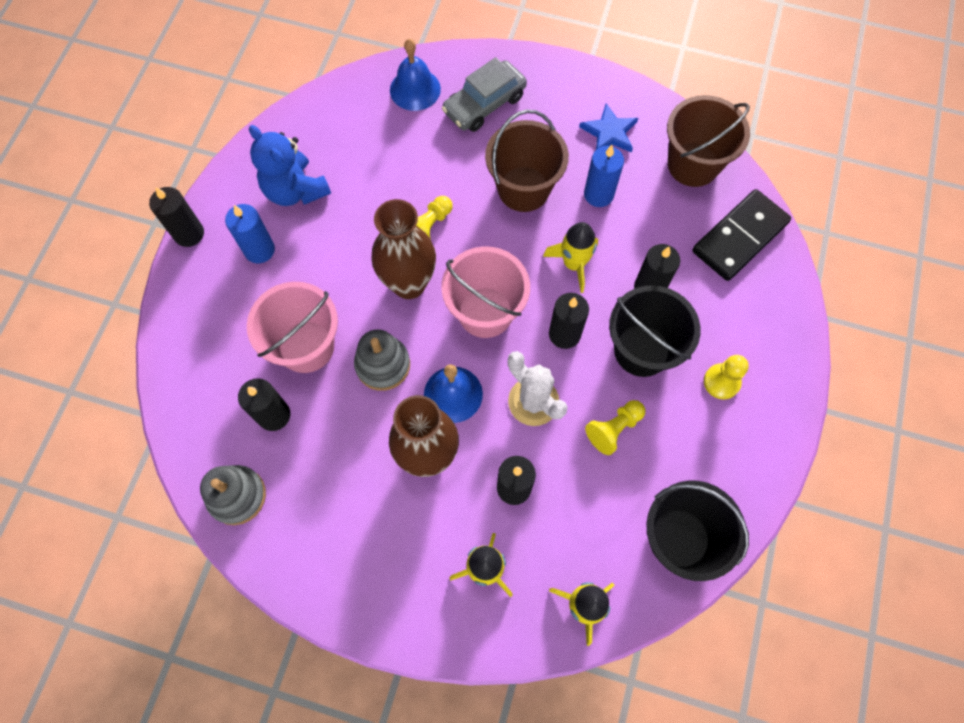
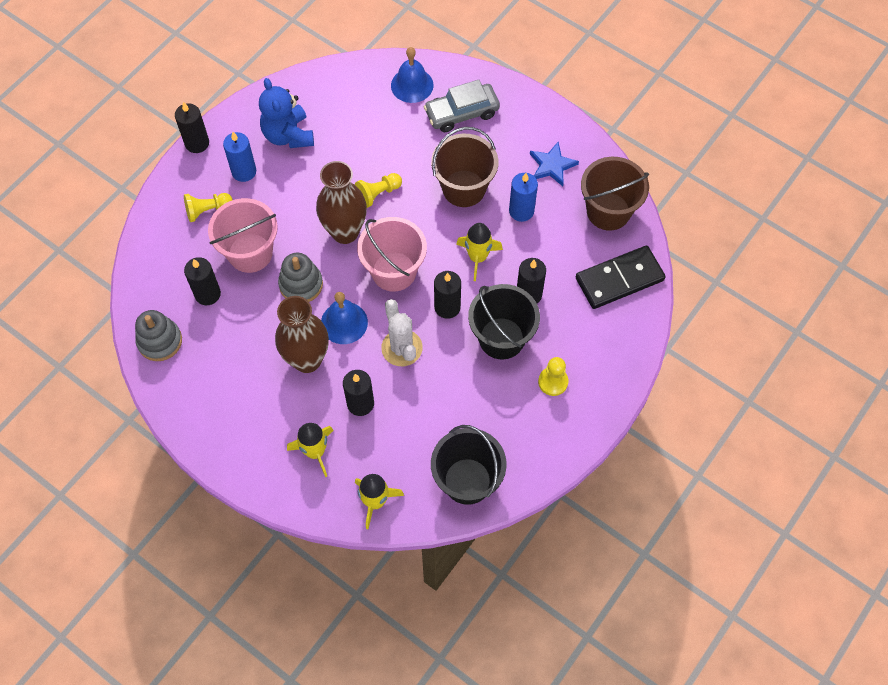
camera: 20 degrees right, 5 degrees down
yellow pawn [585,400,645,455] -> yellow pawn moved to [184,193,233,222]

